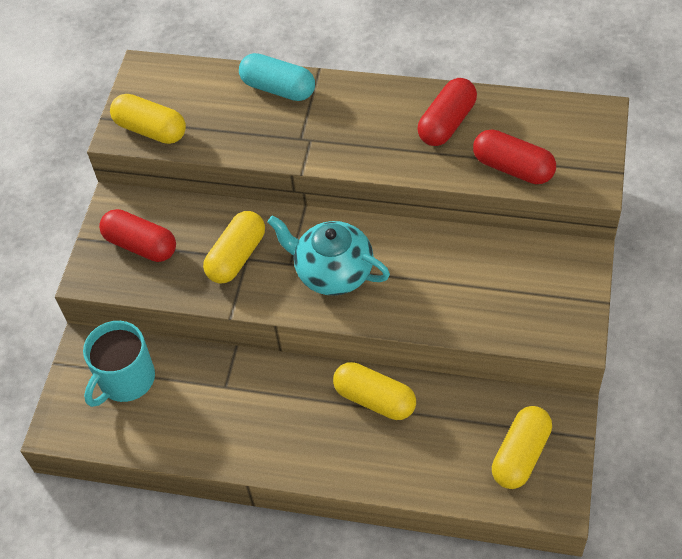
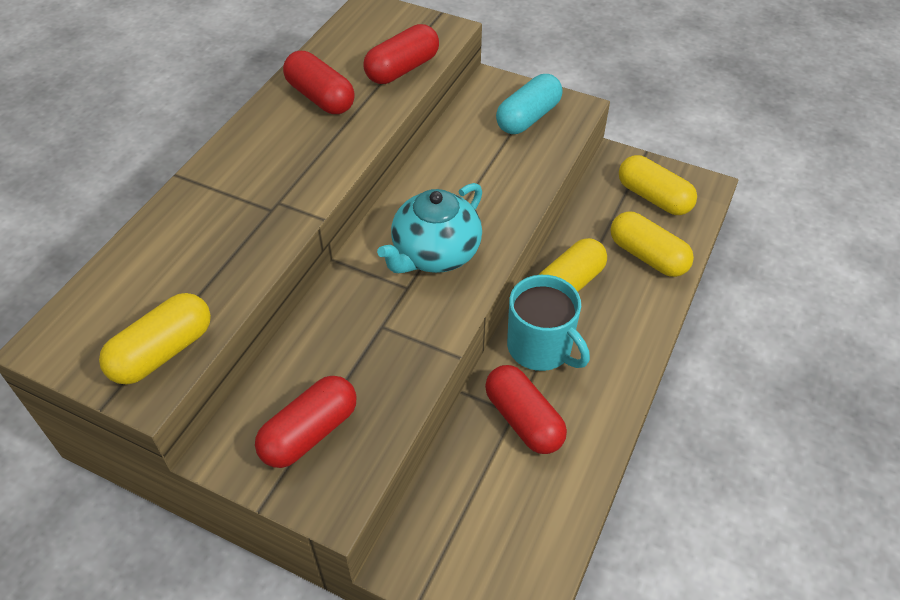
camera: 80 degrees left, 5 degrees down
turquoise mug [83,321,155,407] -> turquoise mug moved to [507,275,590,371]
yellow capsule [203,211,265,284] -> yellow capsule moved to [610,211,694,277]
turquoise capsule [239,53,315,101] -> turquoise capsule moved to [496,74,563,134]
none -> red capsule [485,365,567,454]

